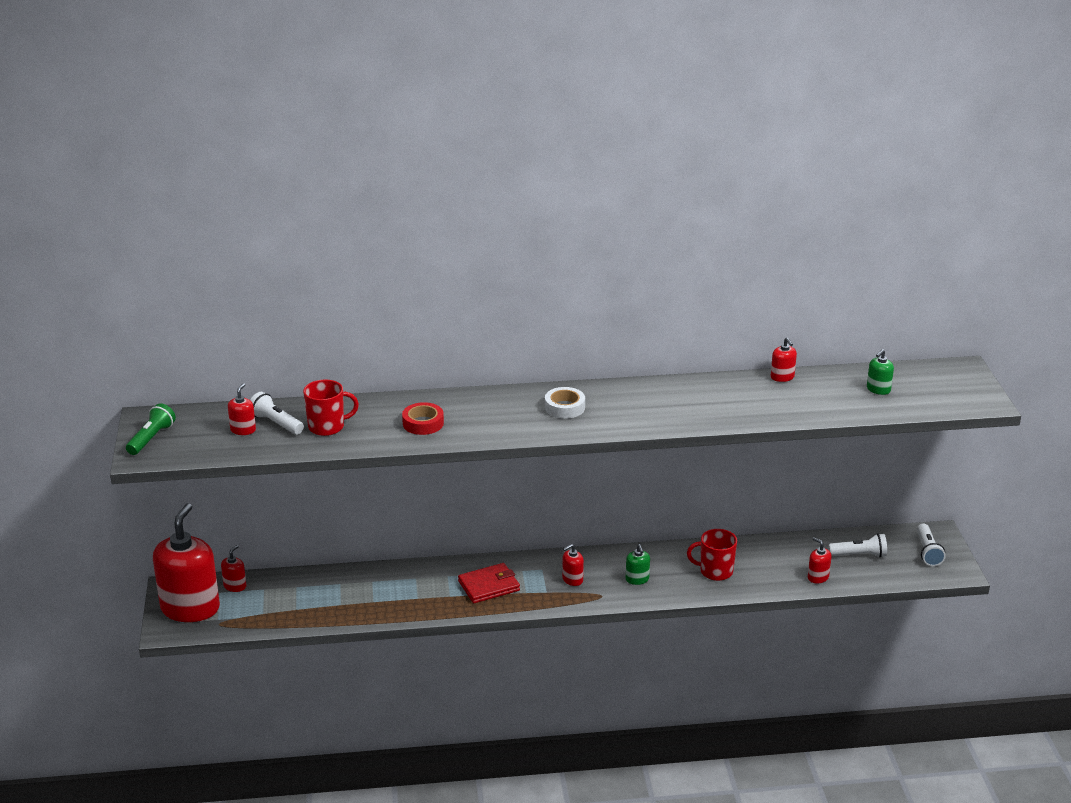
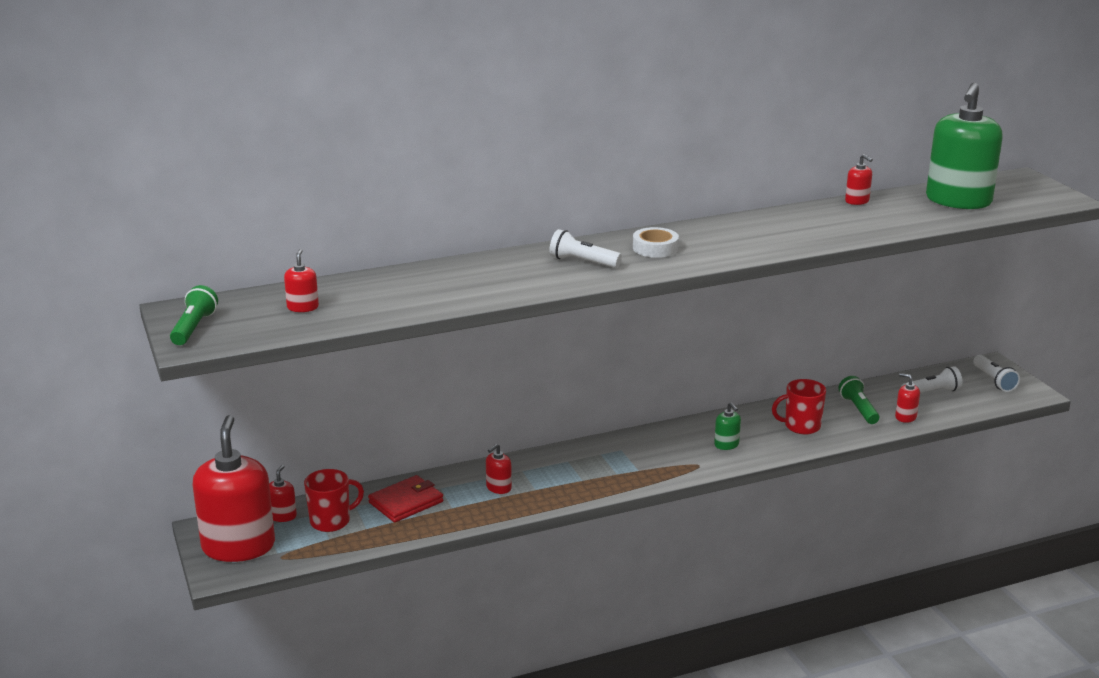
camera: 15 degrees left, 5 degrees down
white flashlight [250,392,304,435] -> white flashlight moved to [550,229,622,268]
red mug [303,380,359,436] -> red mug moved to [304,469,364,532]
red tape [402,402,444,435] -> none
red wallet [458,563,520,603] -> red wallet moved to [368,475,443,523]
red soap dispenser [562,544,584,586] -> red soap dispenser moved to [486,444,512,494]
green soap dispenser [867,349,894,395] -> green soap dispenser [926,83,1003,209], size x2.44
none -> green flashlight [838,376,879,424]

